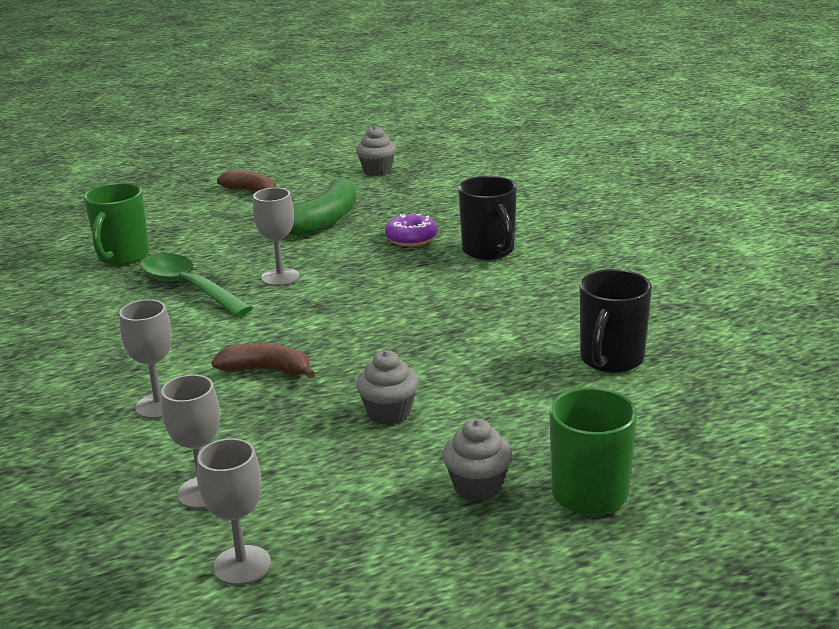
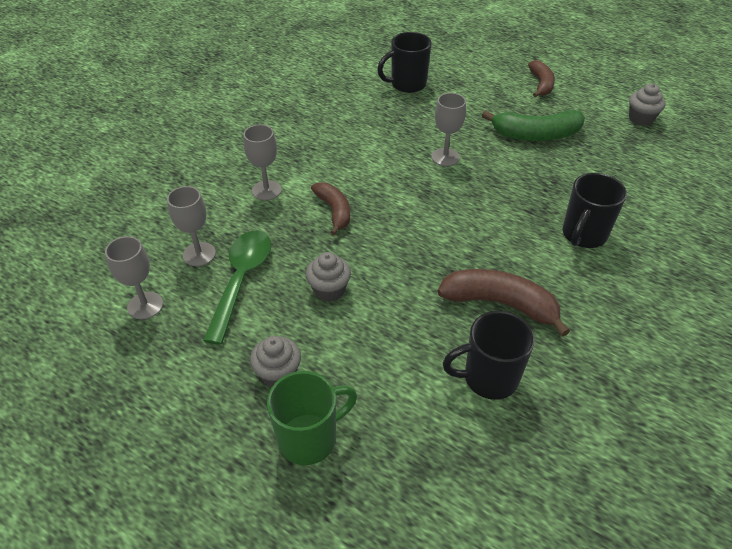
camera: 55 degrees right, 20 degrees up
green mug [83,183,149,265] -> black mug [377,32,432,93]
green spoon [140,253,253,317] -> green spoon moved to [203,231,271,345]
purple donut [385,214,437,247] -> none
none -> brown banana [437,269,570,337]

